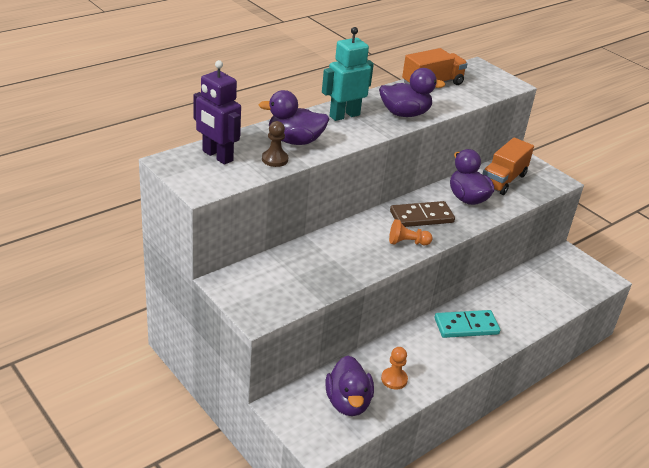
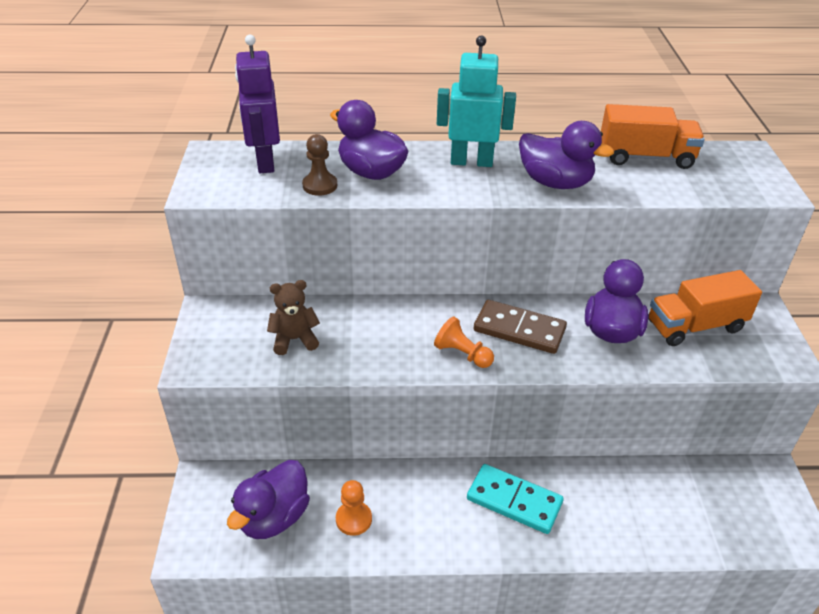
camera: 40 degrees right, 5 degrees up
none -> brown teddy bear [267,280,320,355]

